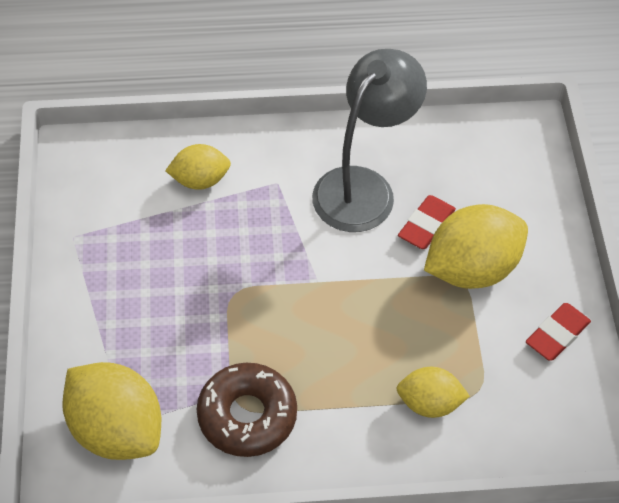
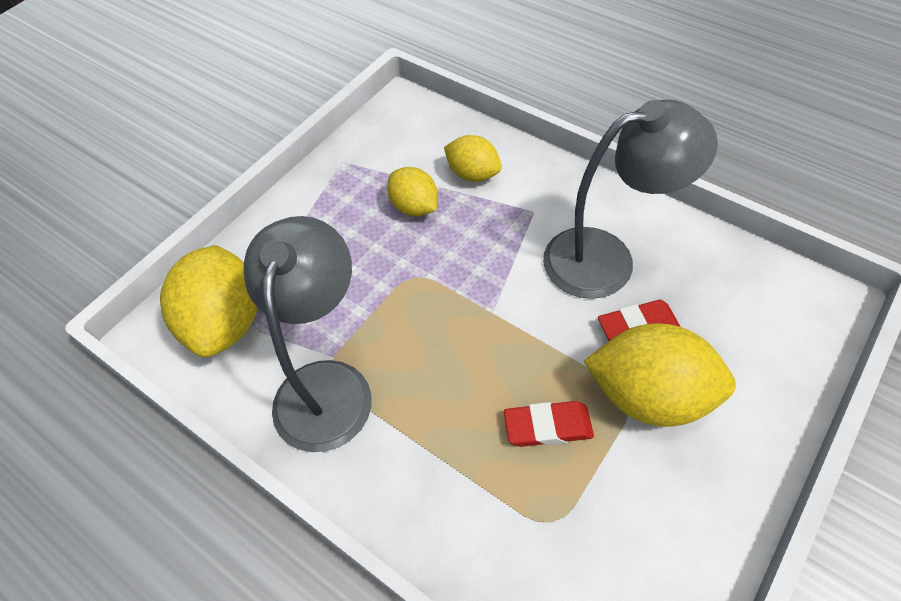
camera: 45 degrees right, 0 degrees up
brown donut [196,363,297,457] -> grey lamp [244,216,372,452]
yellow lemon [396,367,470,418] -> yellow lemon moved to [387,167,438,216]
red eraser [526,303,591,361] -> red eraser moved to [504,401,594,447]

